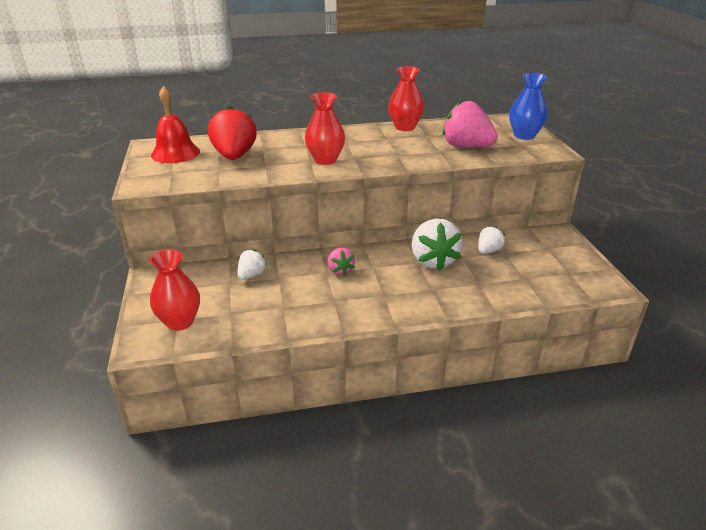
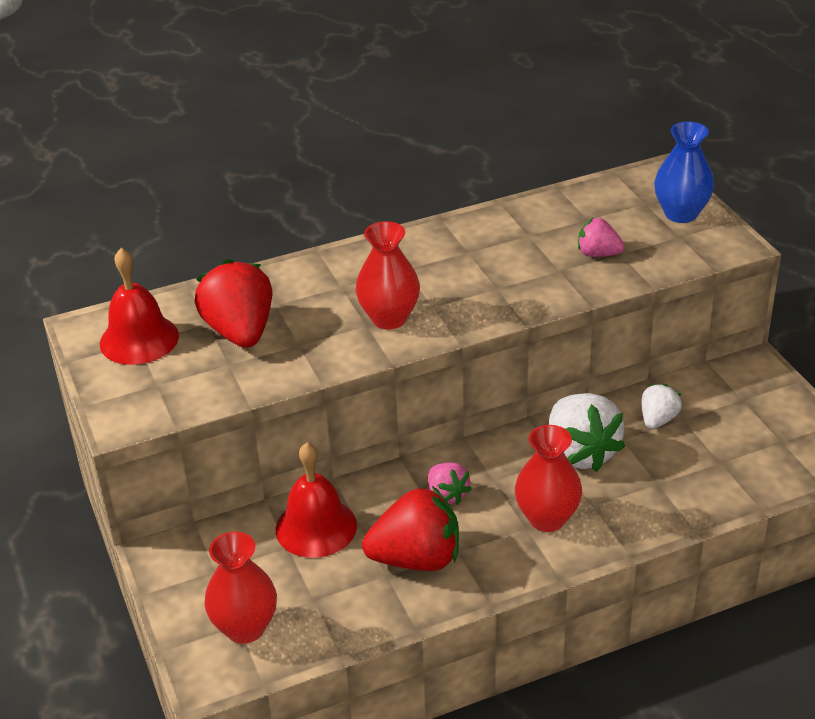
camera: 10 degrees left, 5 degrees up
white strawberry [237,249,267,280] -> red bell [275,443,357,558]
red vase [388,66,424,131] -> red vase moved to [515,425,582,532]
pink strawberry [442,99,498,148] -> pink strawberry [578,218,625,257], size x0.54
none -> red strawberry [362,486,459,571]

